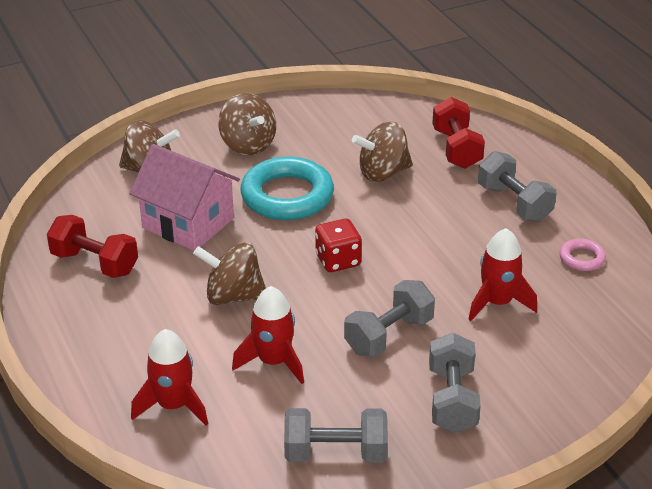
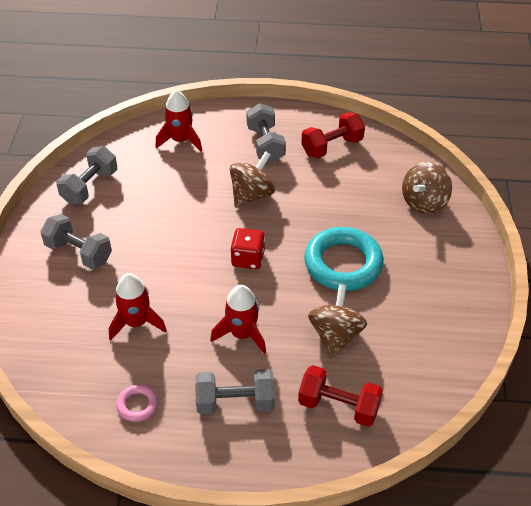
camera: 120 degrees right, 10 degrees up
pink house [129,144,240,251] -> none
brown spinning top [218,93,276,155] -> none
red rocket [232,286,304,384] -> red rocket moved to [210,285,266,354]
grey dumbbell [344,280,435,357] -> grey dumbbell moved to [246,103,286,162]

